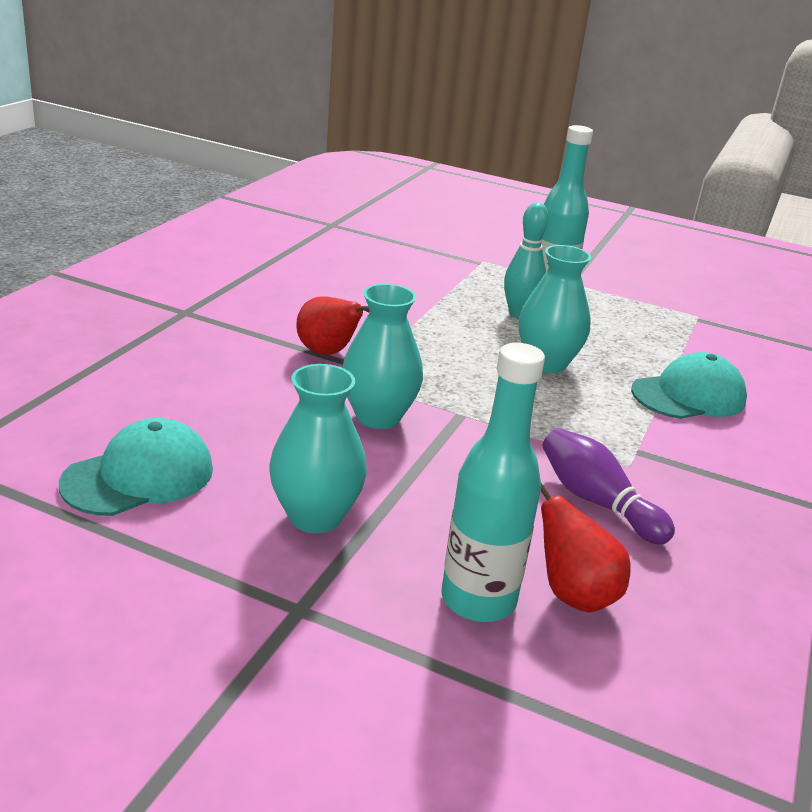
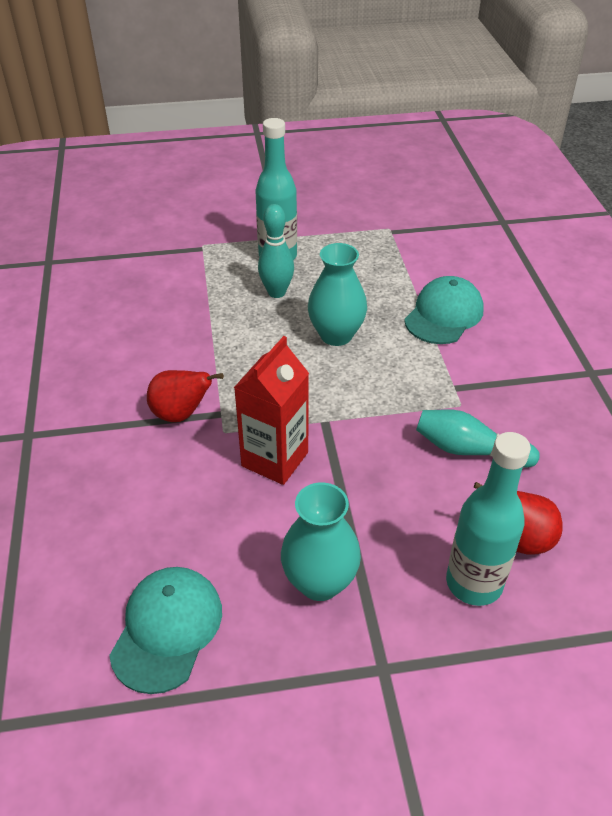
camera: 30 degrees left, 15 degrees up
turquoise vase [342,284,423,429] -> red carton [234,336,309,485]
purple bowling pin [542,428,675,545] -> turquoise bowling pin [416,410,540,468]

